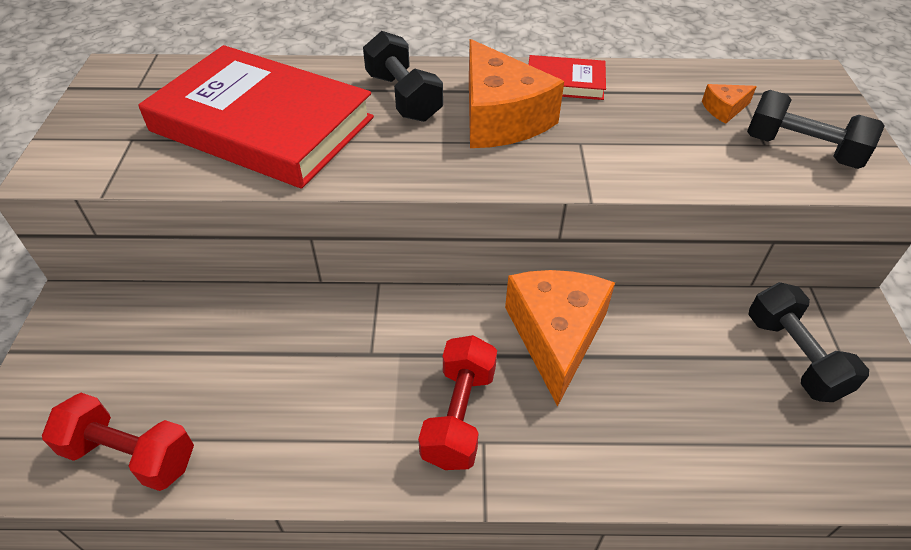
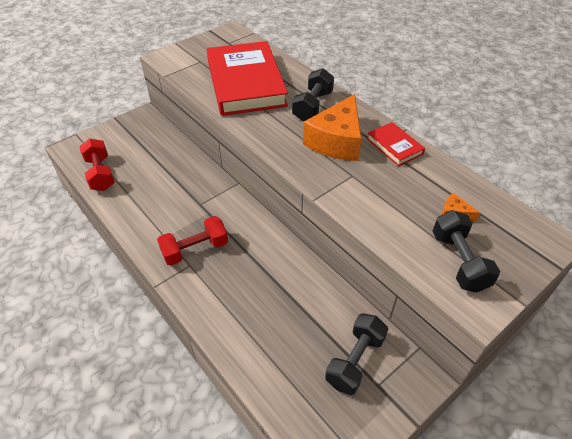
camera: 50 degrees right, 0 degrees up
orange cheese [505,270,615,407] -> none

